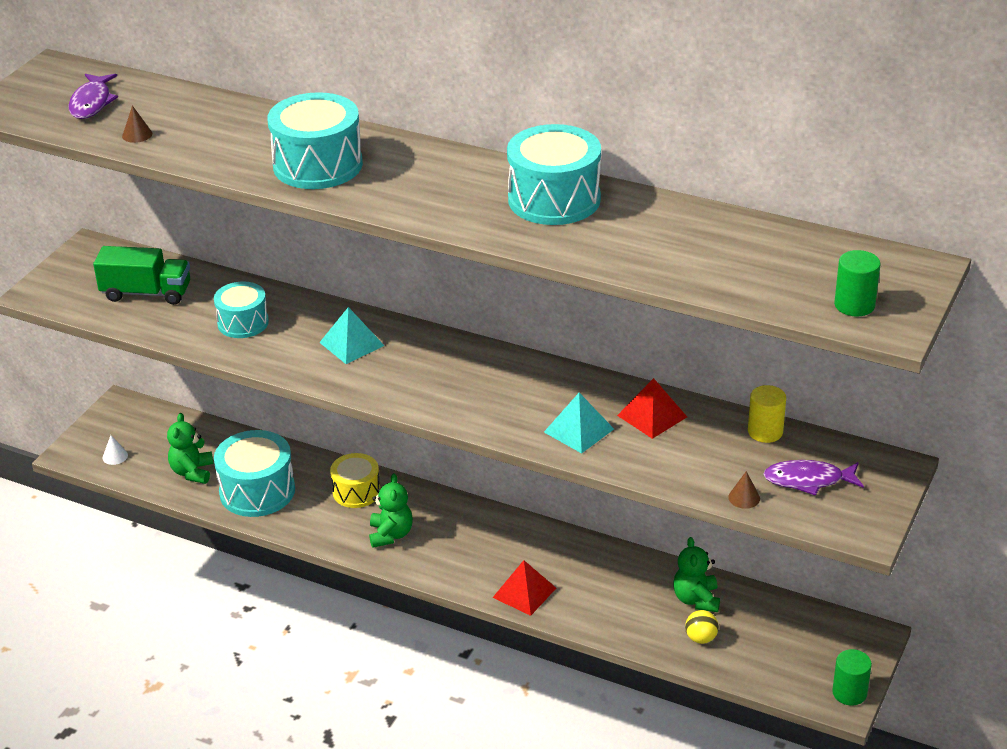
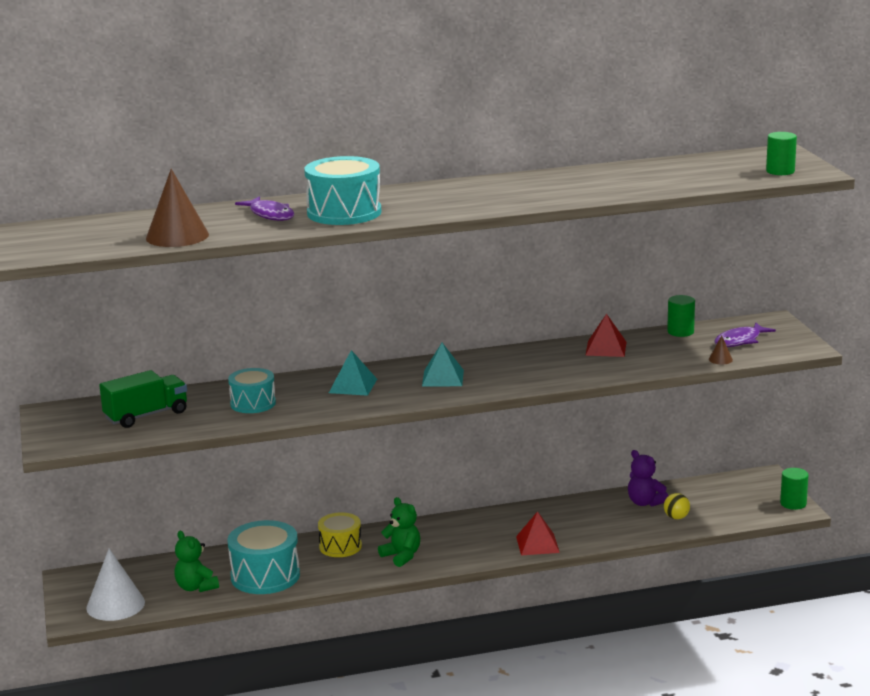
camera: 40 degrees left, 15 degrees down
purple fish [69,74,118,119] -> purple fish moved to [235,197,295,221]
white cone [102,435,128,465] -> white cone [86,548,145,621], size x2.37
brown cone [122,105,152,143] -> brown cone [146,169,209,247], size x2.37
turquoise drum [507,124,601,225] -> none
turquoise pyramid [544,393,614,454] -> turquoise pyramid moved to [422,343,464,386]
green teddy bear [673,537,720,612] -> purple teddy bear [628,450,669,507]
yellow cylinder [748,385,786,443] -> green cylinder [667,295,695,337]

